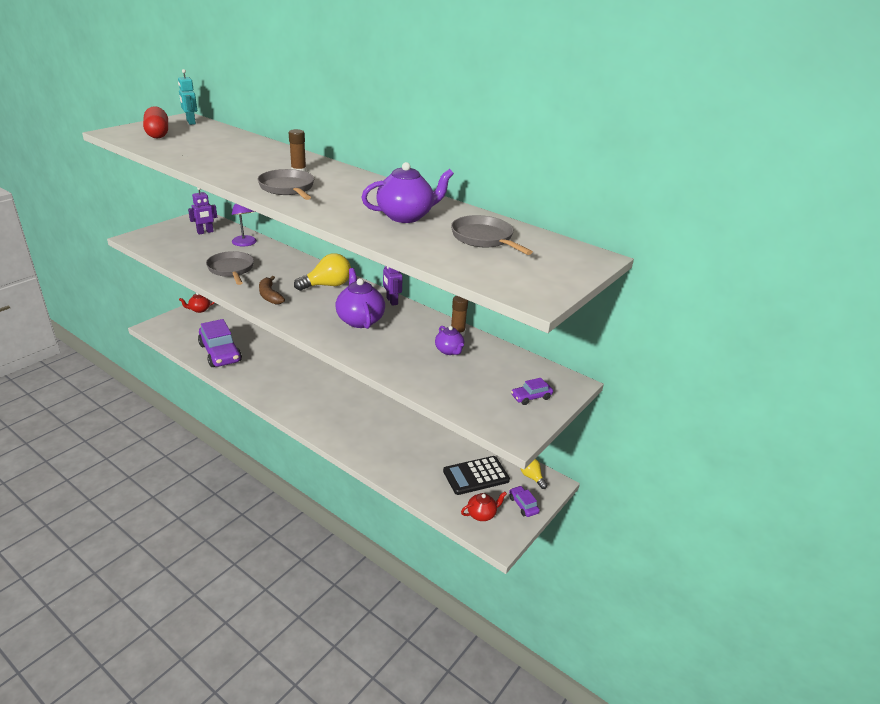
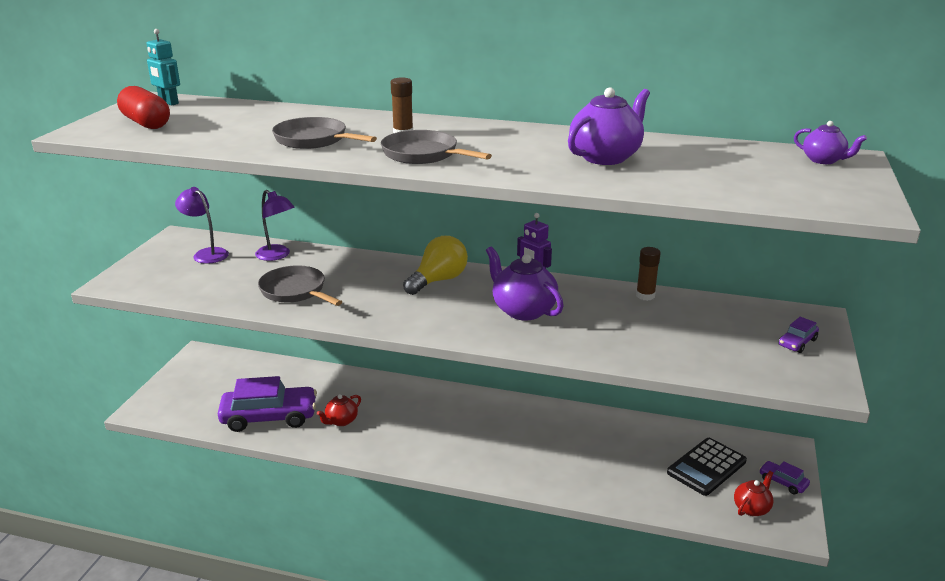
camera: 20 degrees left, 5 degrees down
red teapot [179,293,214,313] -> red teapot moved to [317,394,361,426]
purple robot [188,188,217,235] -> purple lamp [175,187,229,264]
purple car [198,319,242,367] -> purple car turned 45 degrees counterclockwise [218,376,317,432]
brown banana [259,276,285,305] -> none
purple teapot [435,326,464,355] -> purple teapot moved to [794,121,867,164]
grey pan [451,215,533,255] -> grey pan moved to [272,117,377,149]
yellow light bulb [521,459,548,489] -> none

